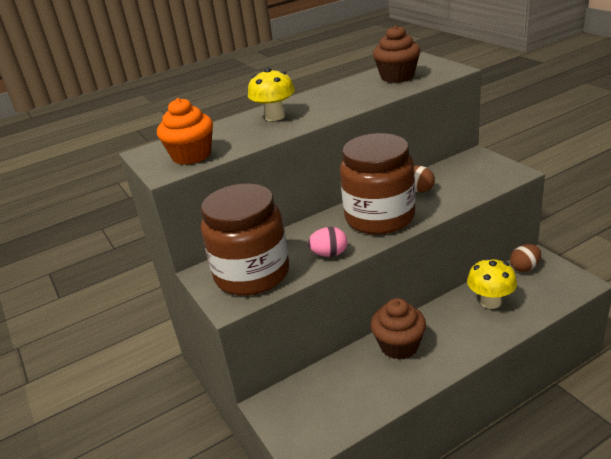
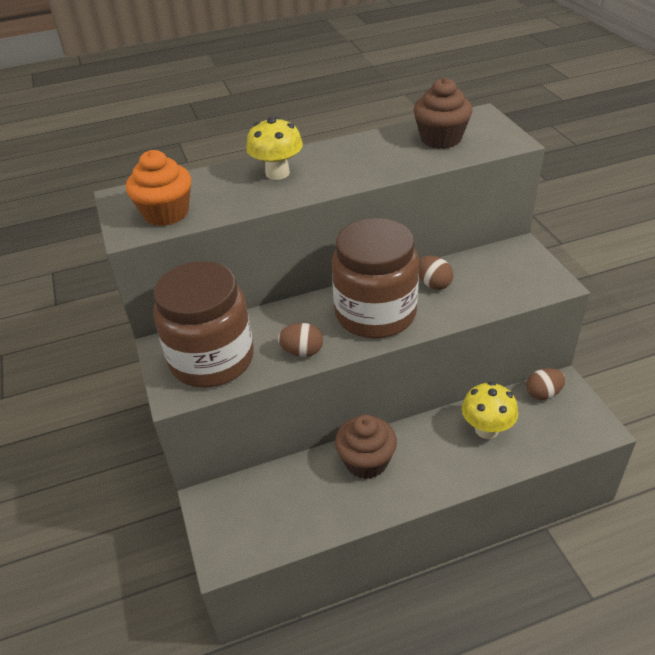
camera: 10 degrees right, 10 degrees up
pink egg [308,227,347,257] -> brown egg [278,323,323,357]

